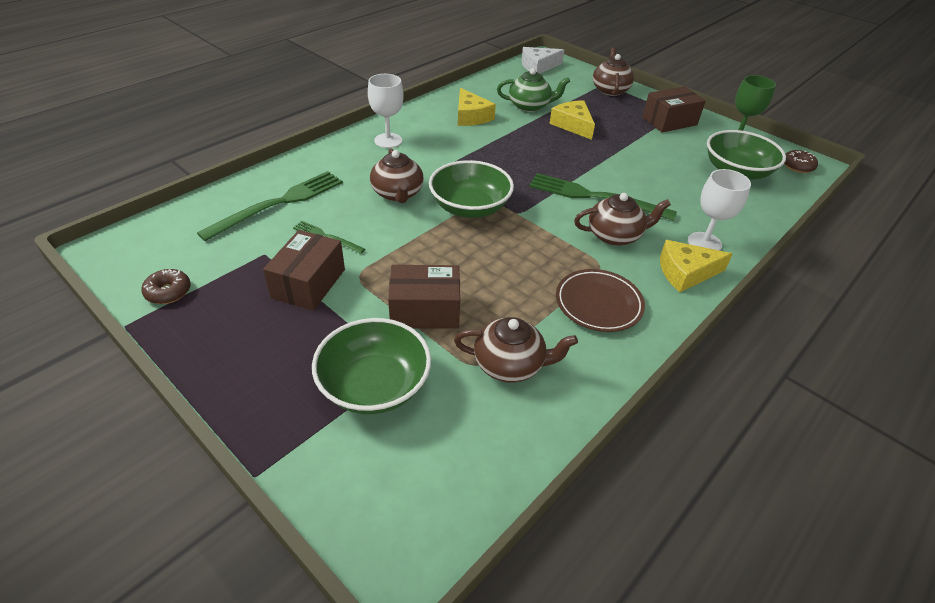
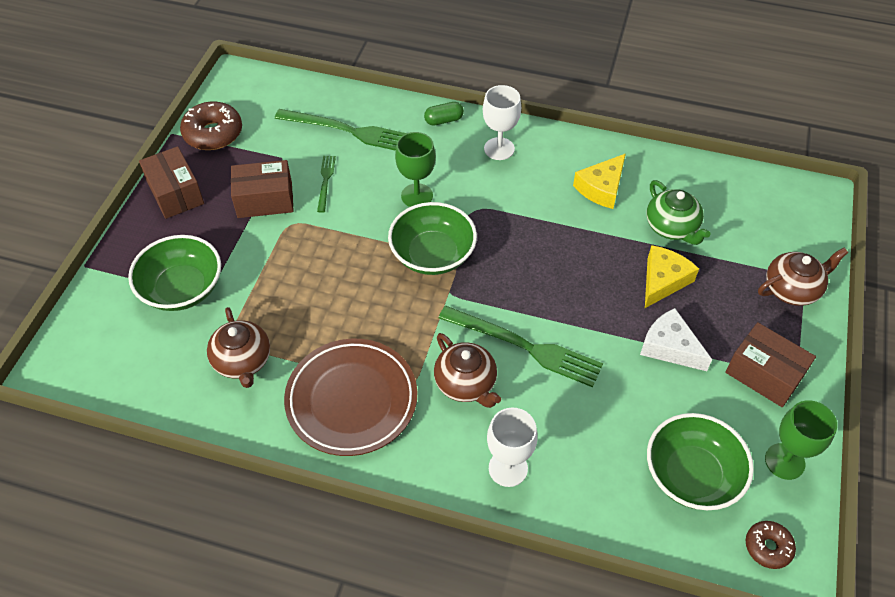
camera: 65 degrees right, 10 degrees up
brown donut [141,269,191,304] -> brown donut [180,102,242,150], size x1.72
brown teapot [370,148,424,203] -> green goblet [395,132,436,207]
brown box [388,265,460,329] -> brown box moved to [139,146,204,219]
white cheese [521,47,564,74] -> white cheese moved to [640,308,712,371]
green fork [529,173,677,221] -> green fork turned 120 degrees clockwise [439,306,603,387]
brown plate [556,269,645,332] -> brown plate [284,339,417,456], size x1.50
yellow cheese [660,240,733,292] -> none
none -> green capsule [424,102,464,126]

